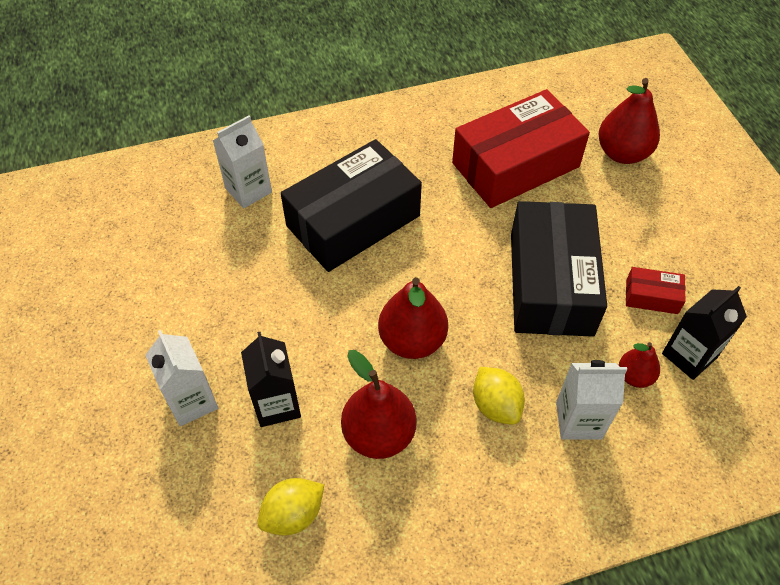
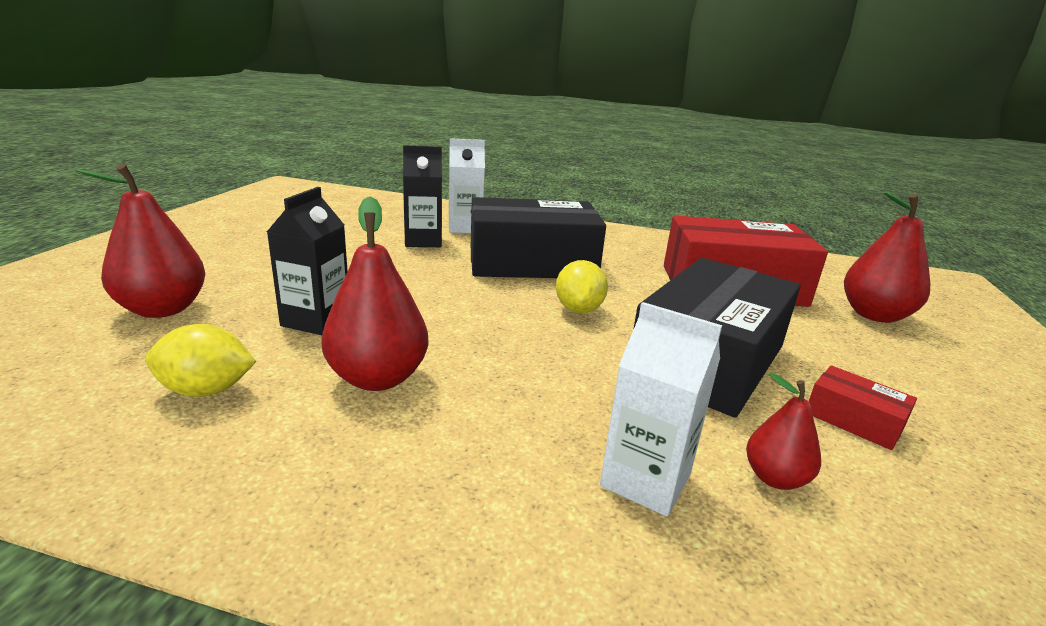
camera: 30 degrees right, 30 degrees down
white carton [145,330,218,426] -> none
red pear [378,277,448,359] -> red pear moved to [76,164,205,318]
yellow lemon [473,367,525,425] -> yellow lemon moved to [556,260,608,313]
black carton [662,286,747,380] -> black carton moved to [403,145,442,247]

